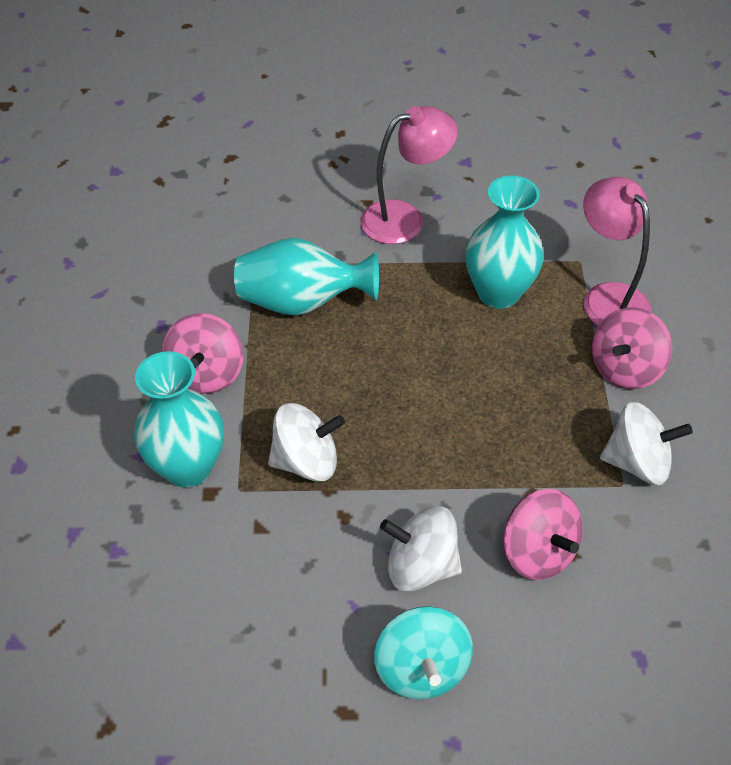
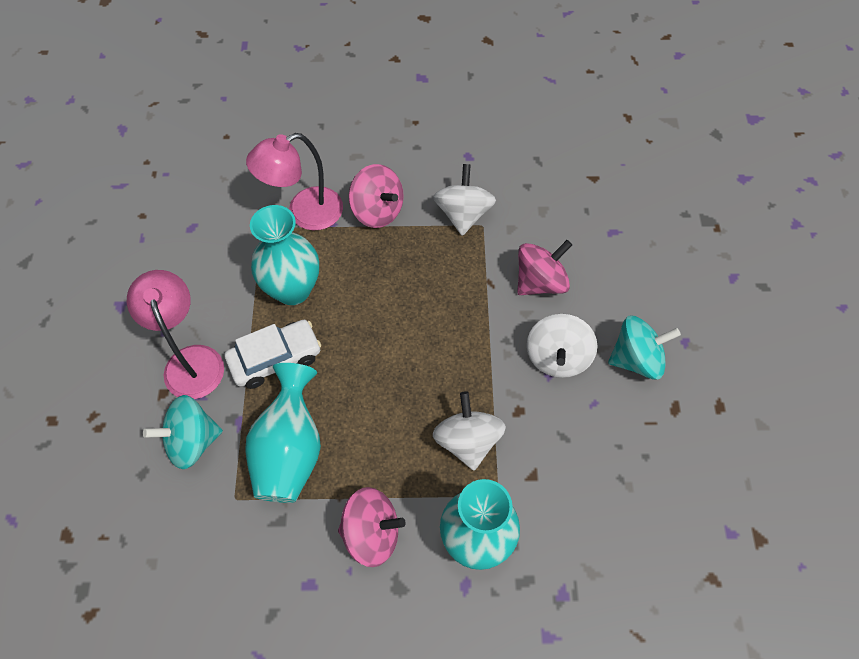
camera: 90 degrees left, 10 degrees up
none -> turquoise spinning top [143,395,223,469]
none -> white car [225,320,321,389]

